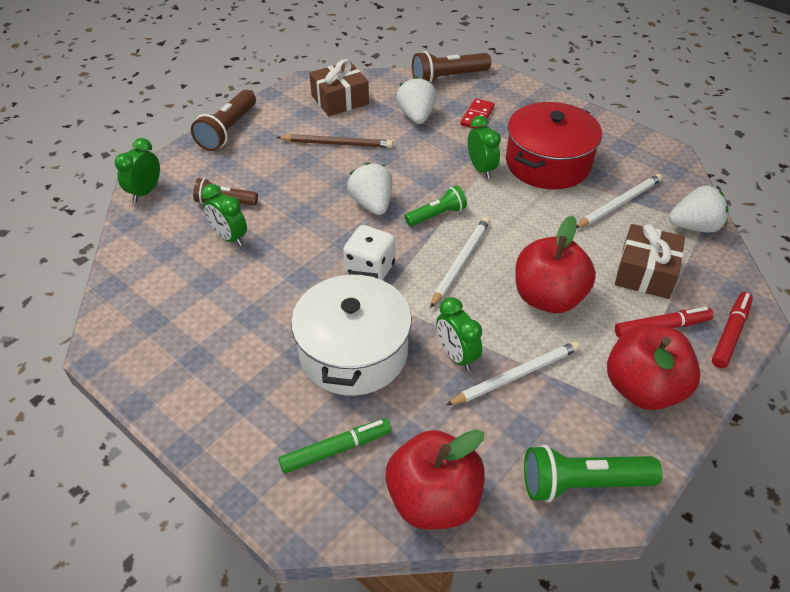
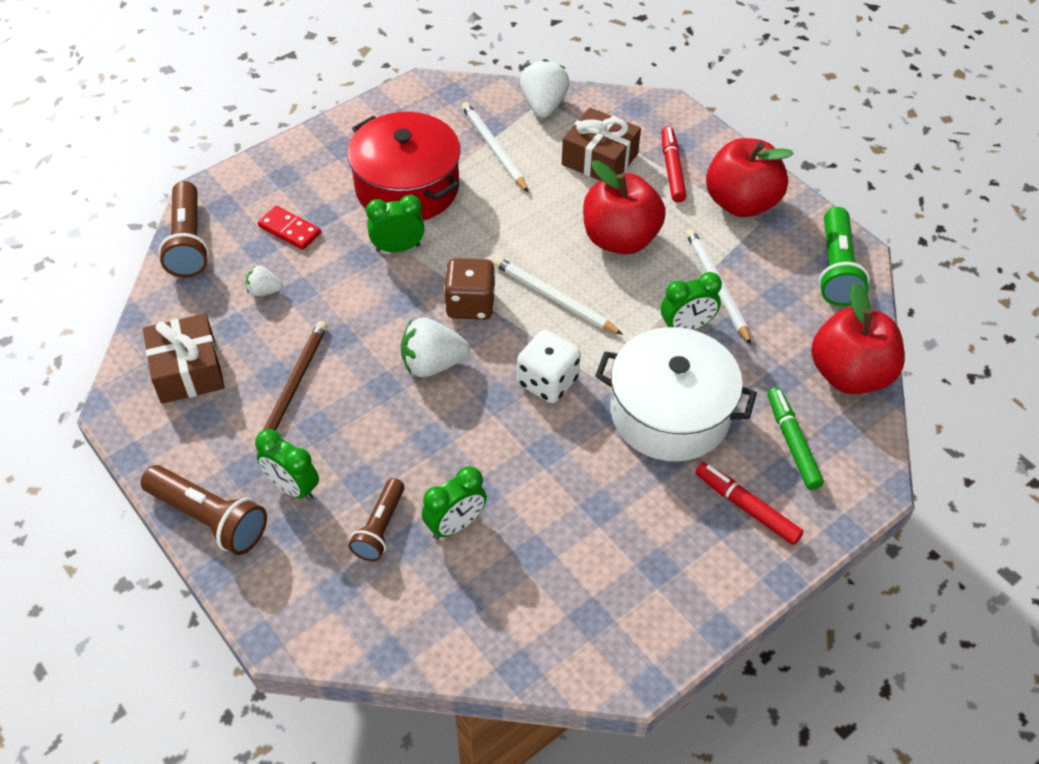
camera: 80 degrees left, 5 degrees up
green clock [115,138,160,202] -> green clock moved to [255,429,319,501]
white strawberry [396,77,437,124] -> white strawberry [246,266,283,296], size x0.55
green flashlight [405,186,467,226] -> brown dice [444,258,495,320]
red marker [712,292,753,368] -> red marker moved to [696,462,804,545]

